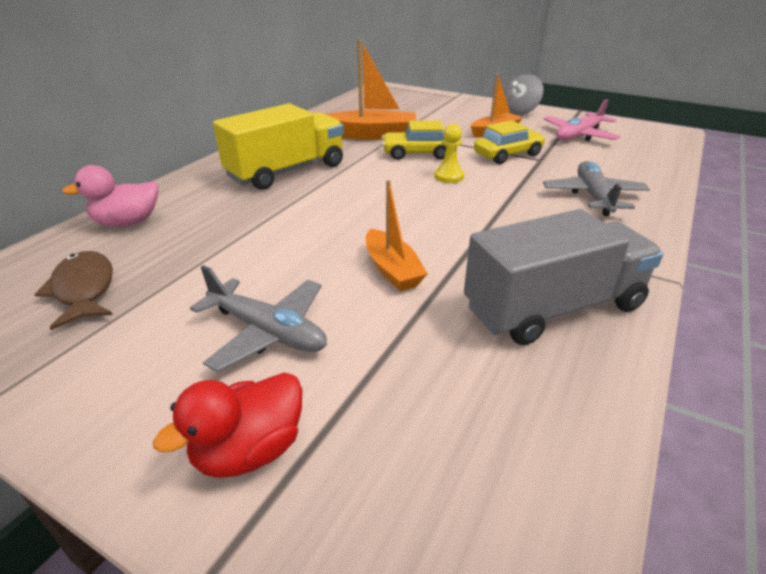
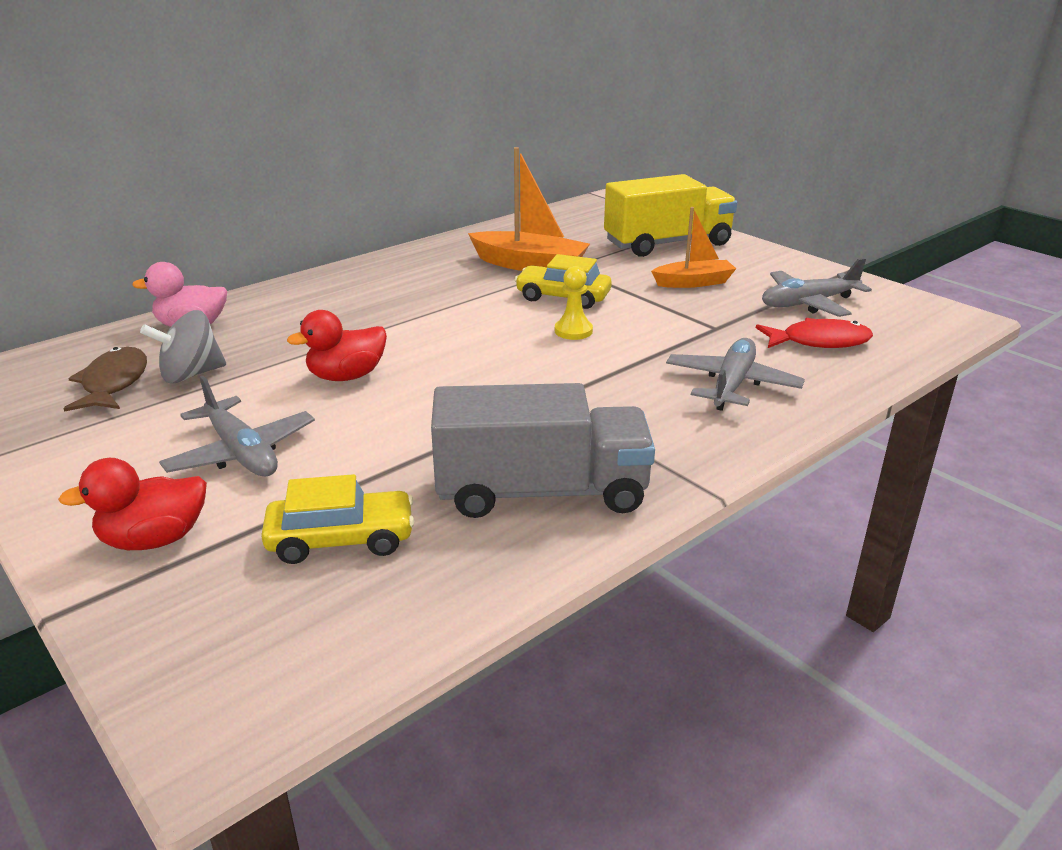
camera: 20 degrees right, 5 degrees down
yellow truck [213,103,344,190] -> yellow truck moved to [604,174,737,257]
orange boat [366,180,428,291] -> none
yellow car [474,120,546,164] -> yellow car moved to [261,474,414,564]
grey spinning top [504,74,544,115] -> grey spinning top moved to [140,310,226,383]
pink plane [543,99,620,141] -> grey plane [762,258,872,317]
none -> red duck [287,310,387,381]
none -> red fish [756,318,873,348]

